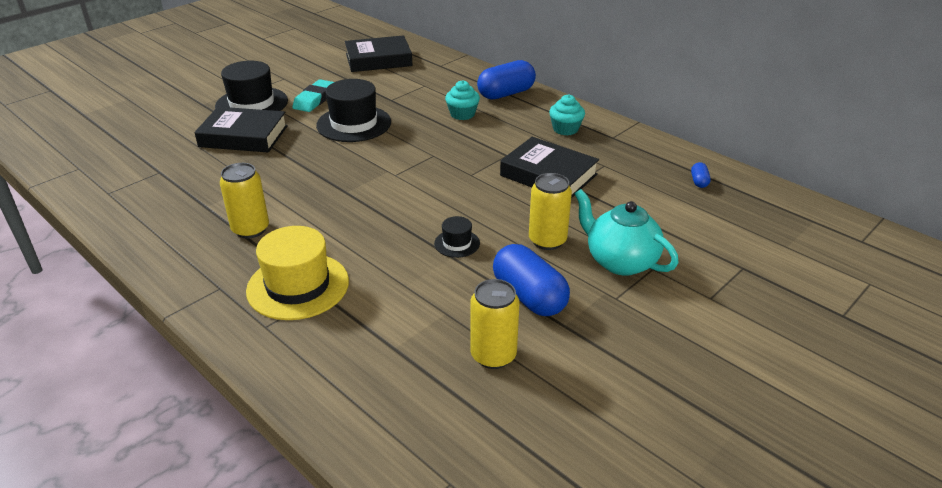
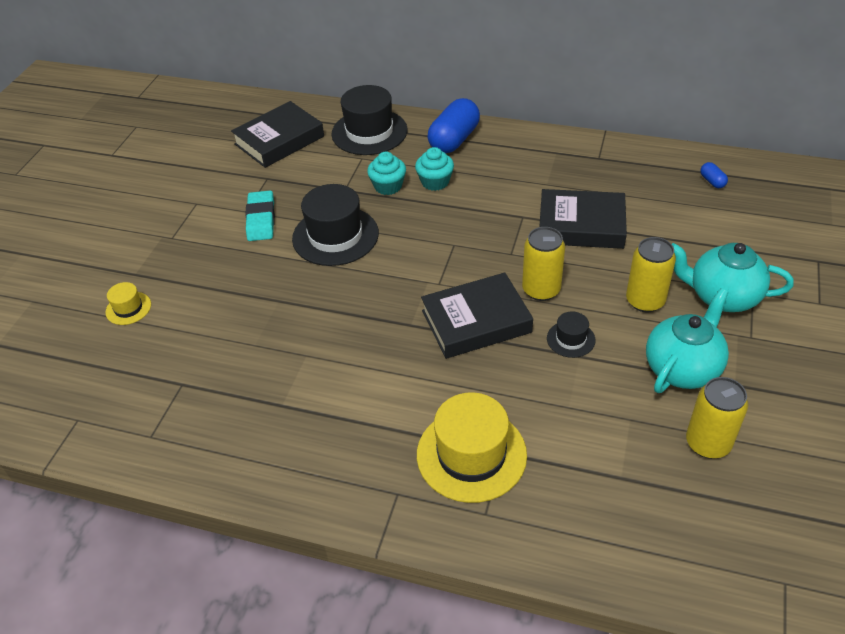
camera: 25 degrees left, 10 degrees up
black book [194,107,288,153] -> black book moved to [421,272,533,359]
black hat [215,61,288,111] -> black hat moved to [331,85,408,155]
yellow can [220,163,269,238] -> yellow can moved to [522,227,565,301]
blue capsule [493,244,570,316] -> turquoise teapot [646,288,729,393]
turquoise cupcake [549,94,585,136] -> turquoise cupcake moved to [367,152,406,195]
none -> yellow hat [105,282,151,325]

